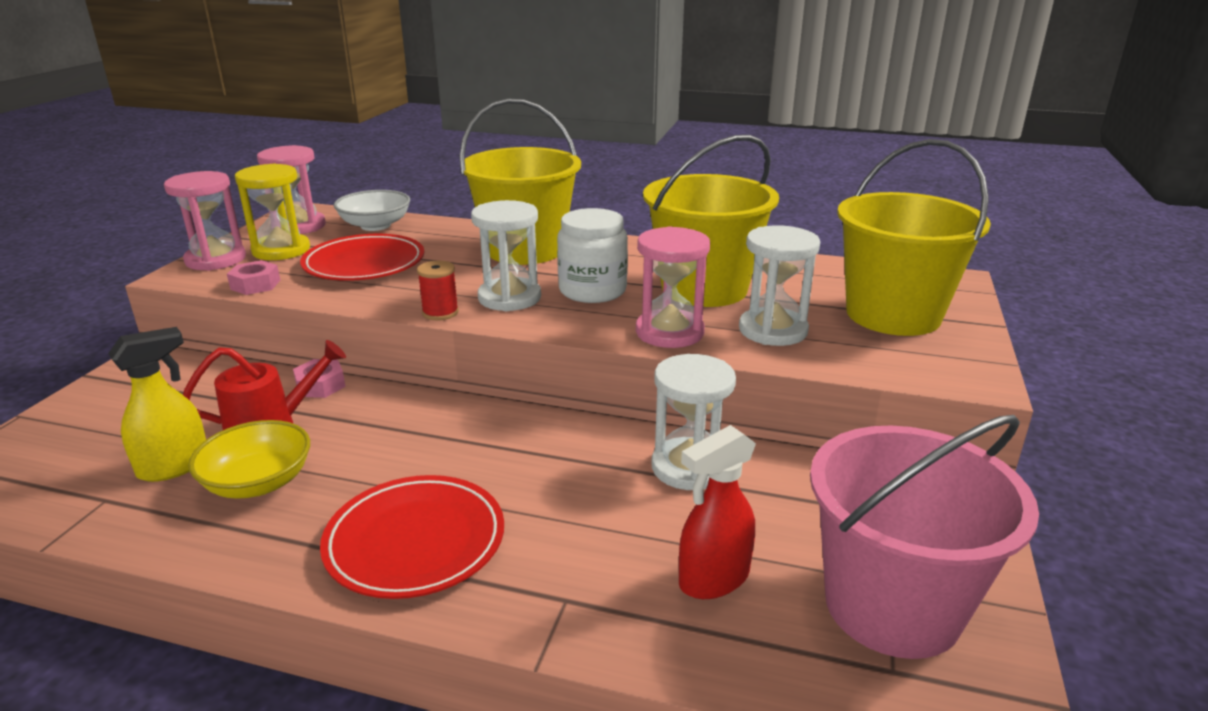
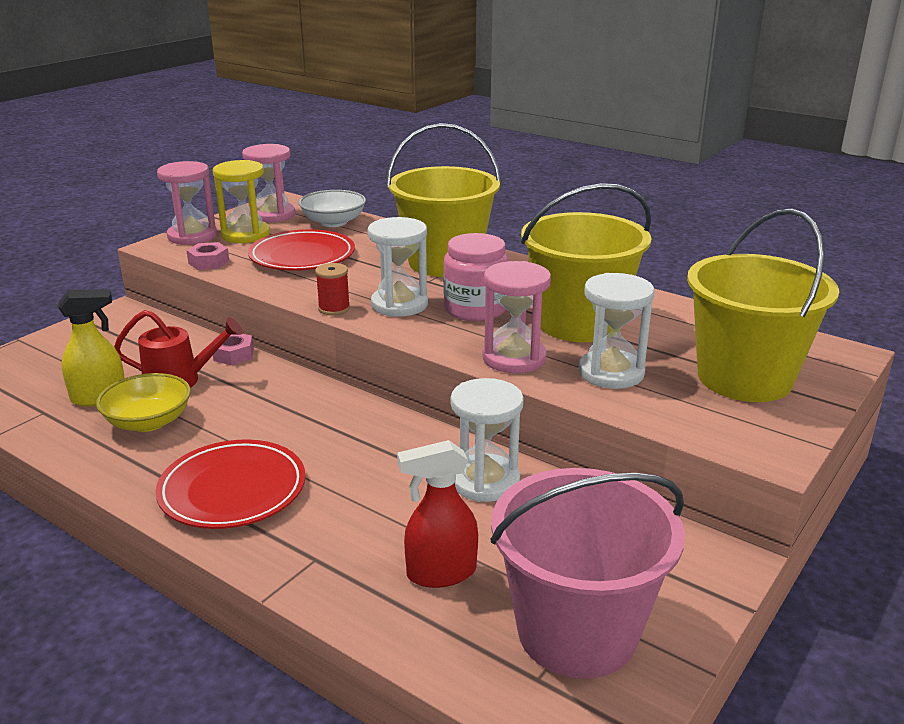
camera: 20 degrees right, 0 degrees up
white jar [557,208,628,303] -> pink jar [444,233,509,321]

